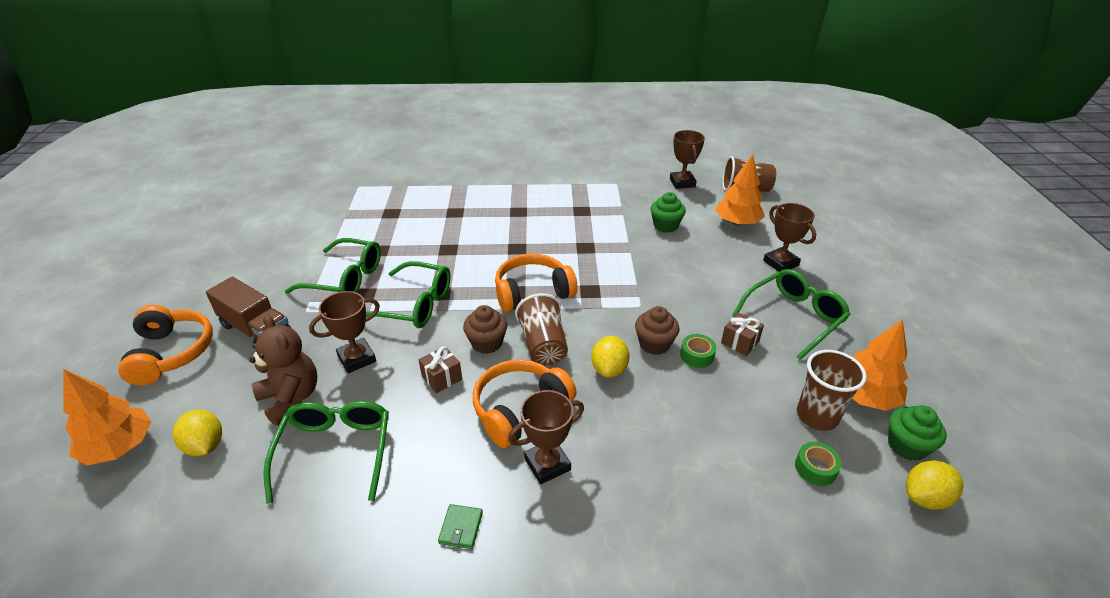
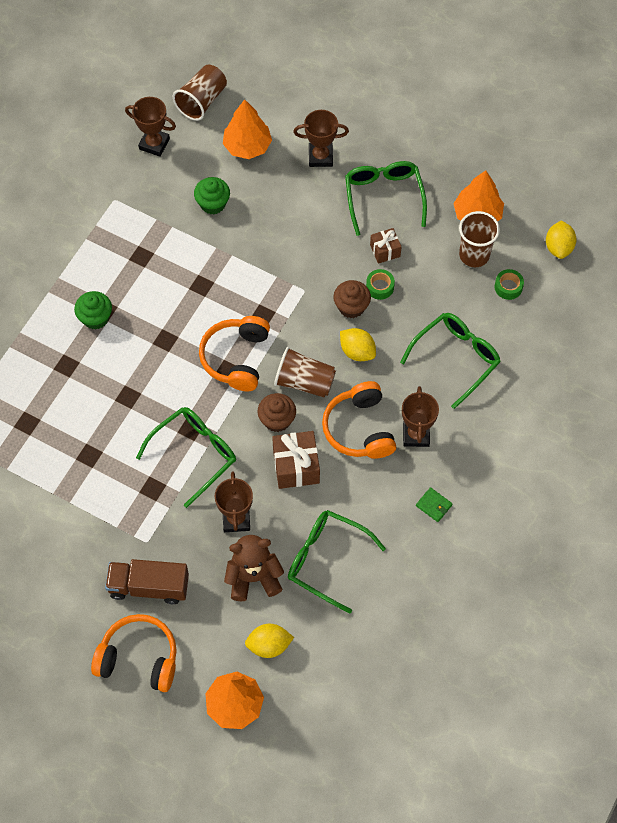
camera: 60 degrees left, 25 degrees up
brown truck [206,277,291,343] -> brown truck turned 150 degrees counterclockwise [105,559,189,604]
green glasses [285,238,381,294] -> green glasses moved to [400,313,501,409]
brown gift [418,346,462,393] -> brown gift [272,431,320,489], size x1.66
green cupcake [888,405,946,461] -> green cupcake moved to [74,291,112,330]

